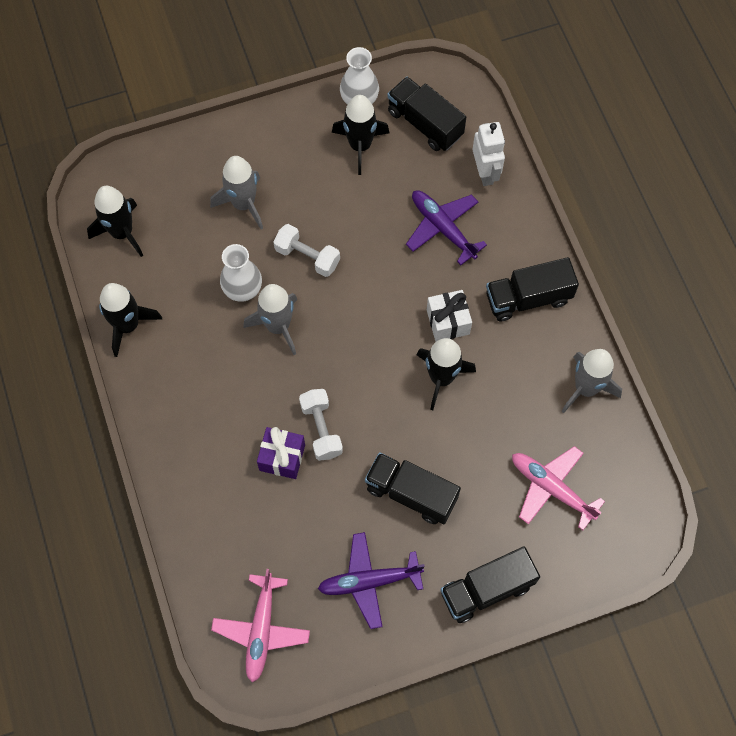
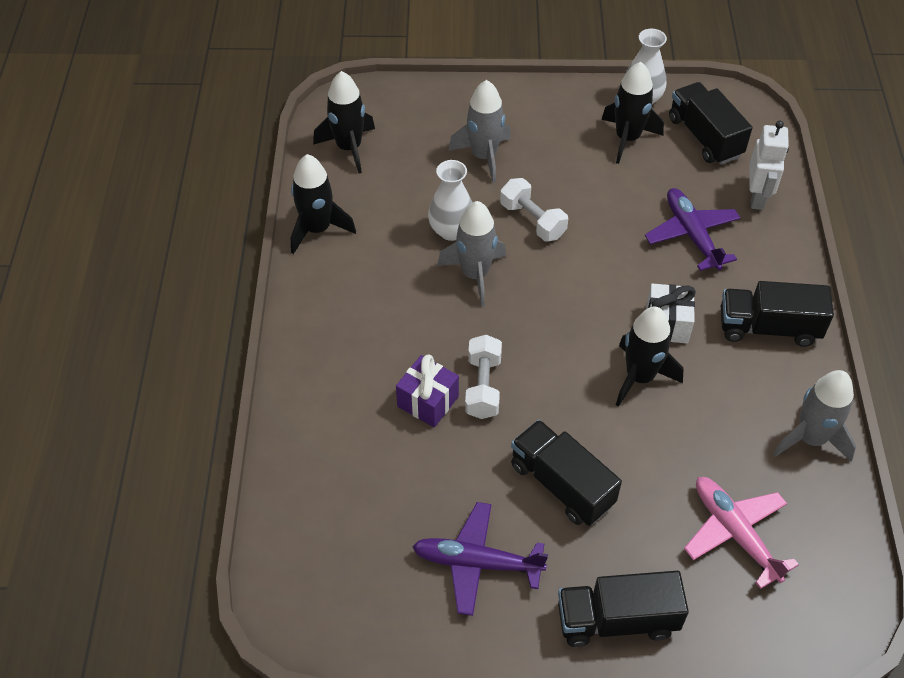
camera: 20 degrees right, 15 degrees down
pink plane [211,569,310,682] -> none

